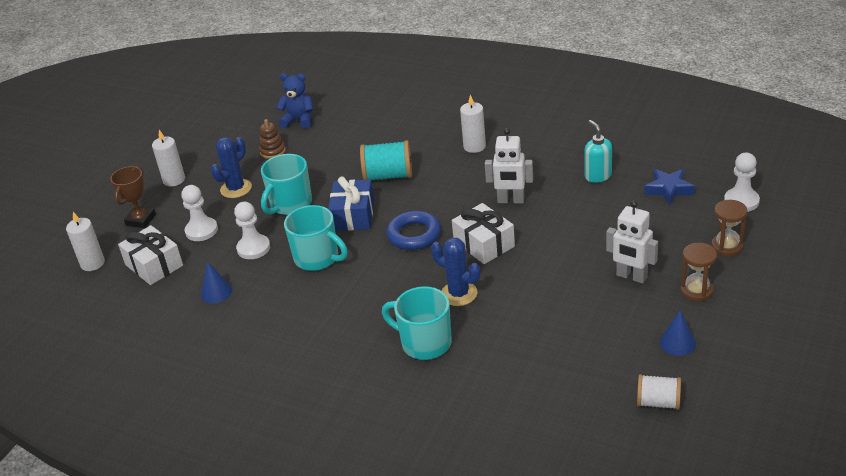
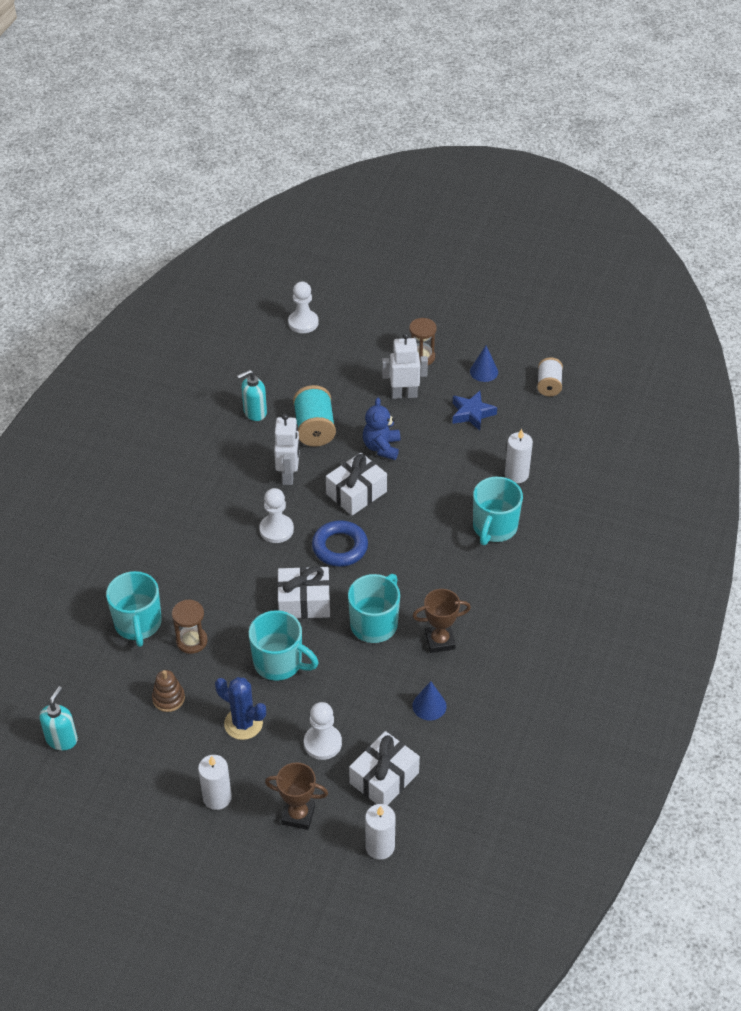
camera: 100 degrees left, 10 degrees up
white pawn [234,202,270,259] -> white pawn moved to [259,488,294,543]
blue teddy bear [276,73,314,129] -> blue teddy bear moved to [363,398,400,460]
blue gift [328,176,374,231] -> white gift [277,566,330,619]
turquoise spool [360,140,412,180] -> turquoise spool moved to [293,385,336,447]
blue cactus [431,238,480,306] -> none
white candle [460,94,486,153] -> white candle moved to [505,429,533,483]
white robot [606,200,658,284] -> white robot turned 120 degrees counterclockwise [382,333,428,399]
blue star [645,169,695,205] -> blue star moved to [452,391,497,431]
brown hourglass [711,200,747,256] -> brown hourglass moved to [172,599,208,654]
none -> turquoise soap dispenser [39,686,78,750]
none -> turquoise mug [106,571,162,647]
none -> brown trophy [413,589,471,653]

